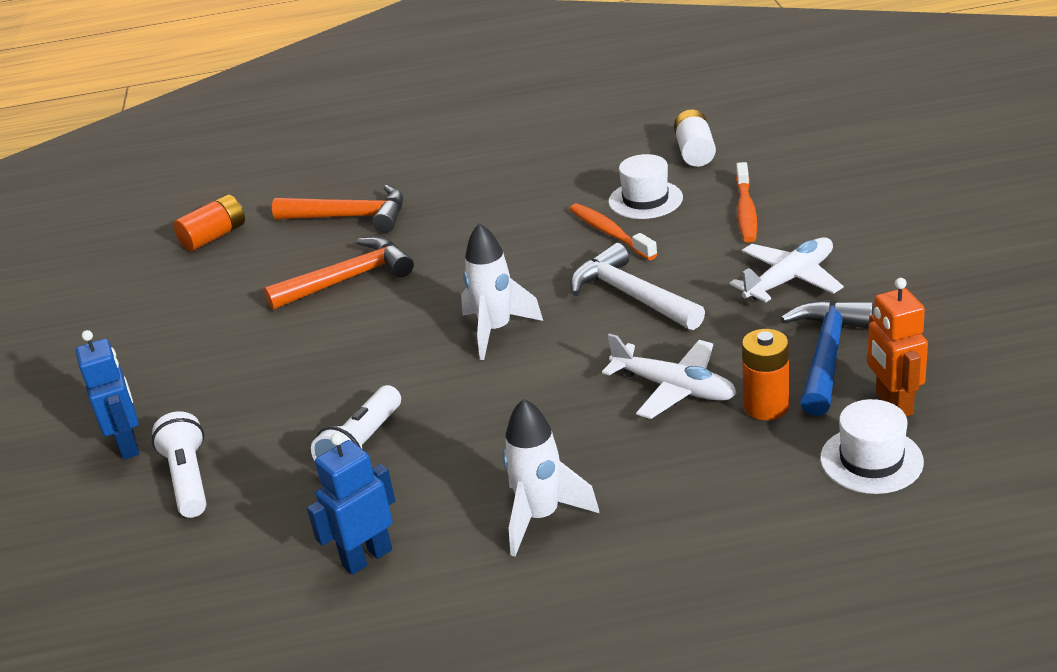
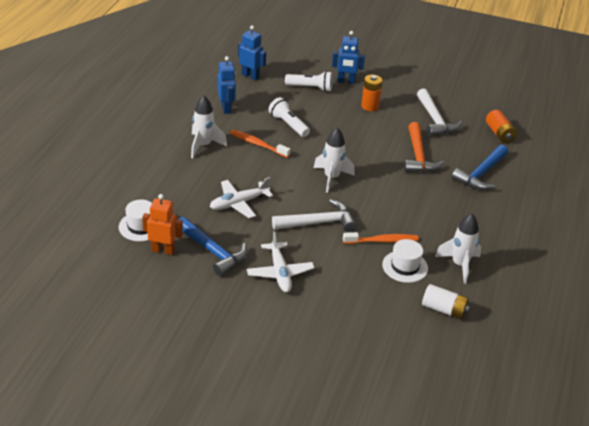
camera: 110 degrees right, 5 degrees up
orange hammer [272,185,403,233] -> blue hammer [452,144,508,190]
orange toothbrush [736,162,757,243] -> orange toothbrush moved to [230,130,291,158]
orange battery [742,329,789,420] -> orange battery moved to [361,75,383,111]
none -> blue robot [238,25,266,81]
none -> white hammer [417,89,462,136]
none -> white rocket [435,213,481,284]

